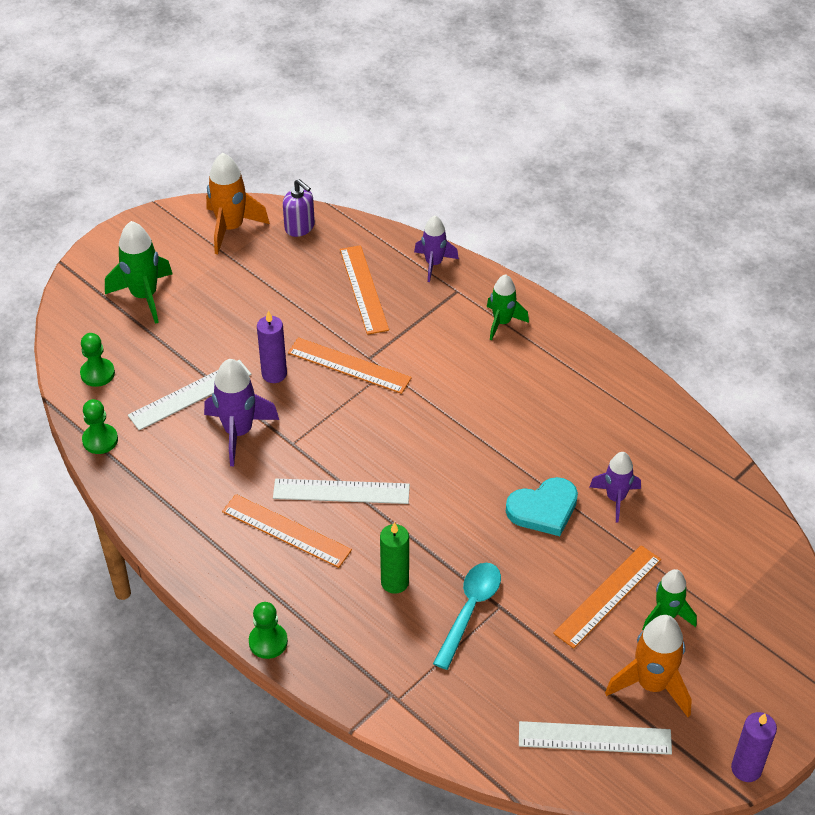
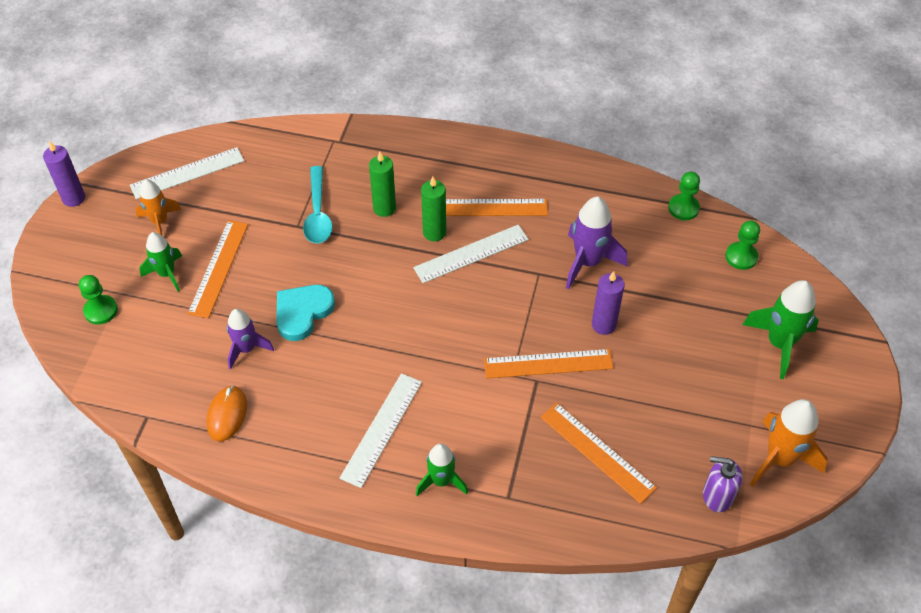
camera: 150 degrees right, 5 degrees up
white ruler [128,360,251,431] -> white ruler moved to [339,373,422,488]
green pawn [249,602,288,659] -> green pawn moved to [79,275,118,324]
purple rocket [414,215,459,282] -> none
orange rocket [605,615,692,717] -> orange rocket [135,179,182,235], size x0.66
none -> orange mouse [206,385,247,442]
none -> green candle [421,177,446,241]

